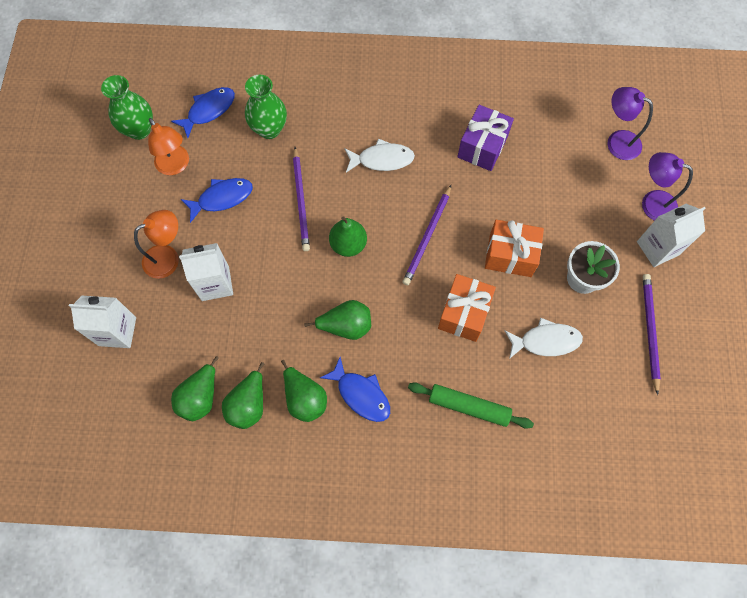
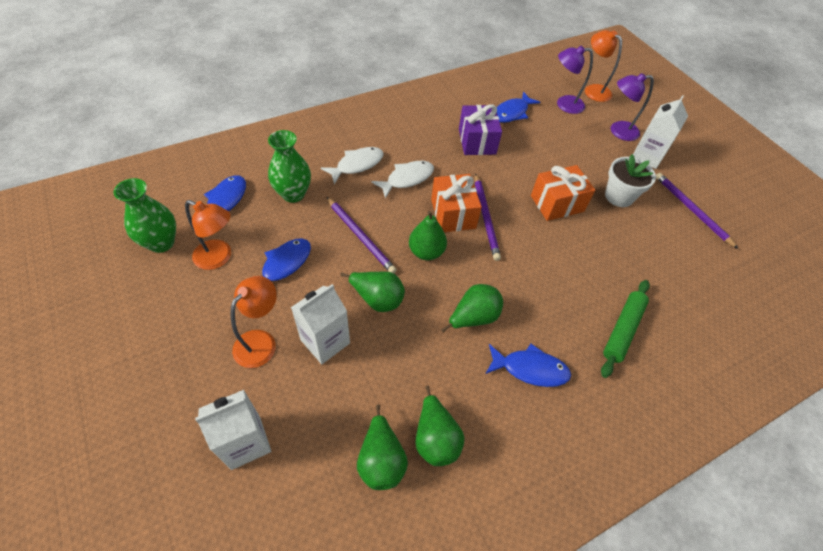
camera: 35 degrees left, 15 degrees down
green pear [281,360,327,422] -> green pear moved to [340,272,405,312]
green rolling pin [408,382,534,429] -> green rolling pin turned 45 degrees counterclockwise [601,280,650,378]
orange gift [438,274,496,342] -> orange gift moved to [431,174,482,232]
white fish [504,318,583,359] -> white fish moved to [321,147,384,184]
none -> blue fish [497,91,540,123]
none -> orange lamp [585,30,622,102]

